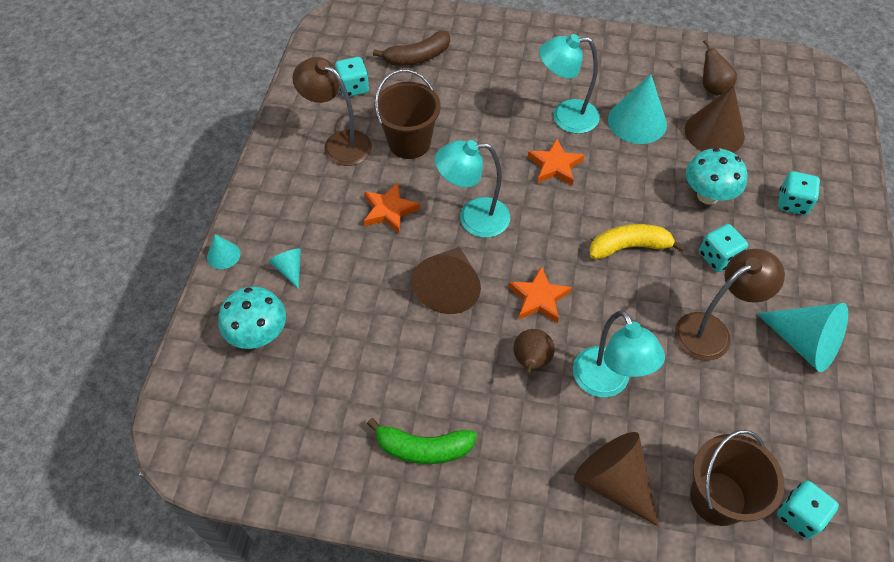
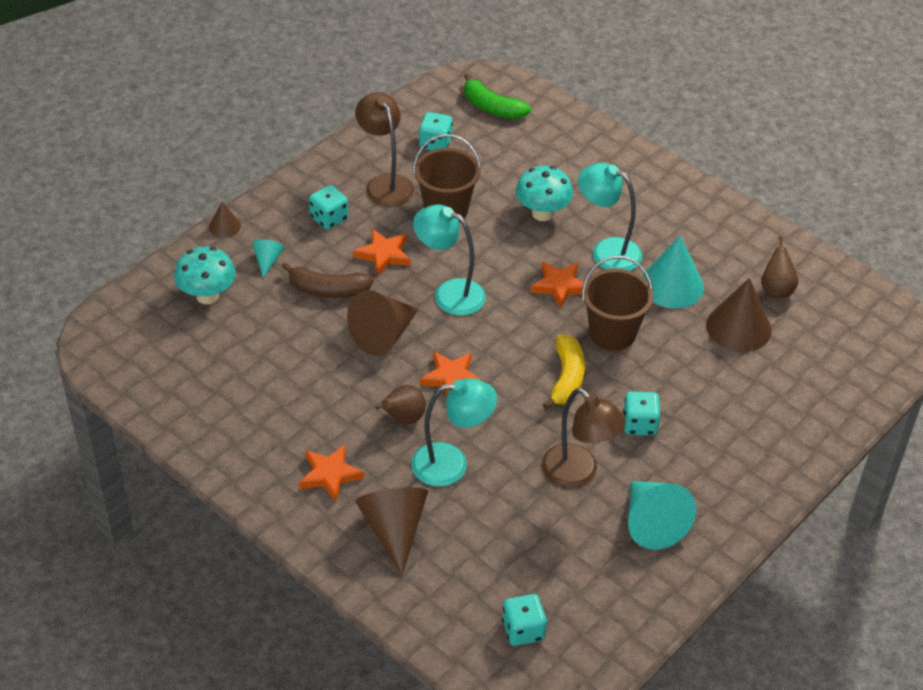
camera: 30 degrees right, 10 degrees down
turquoise cone [207,235,241,269] -> brown cone [209,202,241,238]
green banana [367,418,477,464] -> green banana moved to [464,74,531,119]
brown banana [373,31,450,66] -> brown banana moved to [282,262,374,298]
turquoise lamp [573,310,665,397] -> turquoise lamp turned 105 degrees counterclockwise [411,378,497,487]
yellow banana [589,224,685,259] -> yellow banana turned 75 degrees clockwise [542,335,585,410]
brown lamp [675,249,785,361] -> brown lamp turned 45 degrees clockwise [541,388,626,488]
turquoise mushroom [686,148,748,204] -> turquoise mushroom moved to [515,166,573,221]
brown bucket [690,430,785,526] -> brown bucket moved to [582,256,654,351]
turquoise dice [778,171,820,215] -> turquoise dice moved to [309,185,349,230]
none -> orange star [299,445,364,501]

